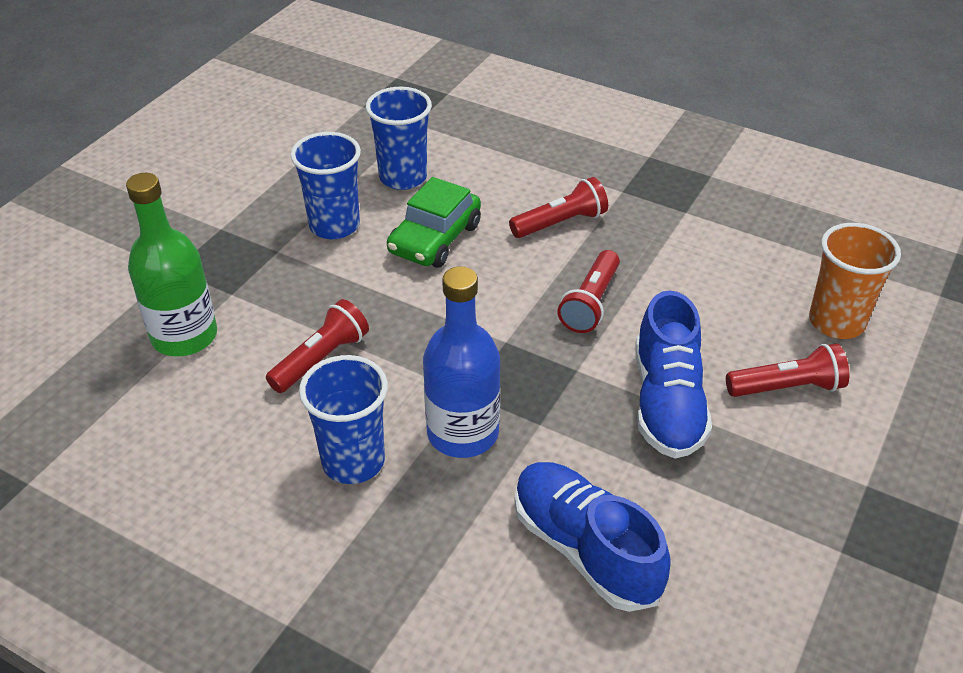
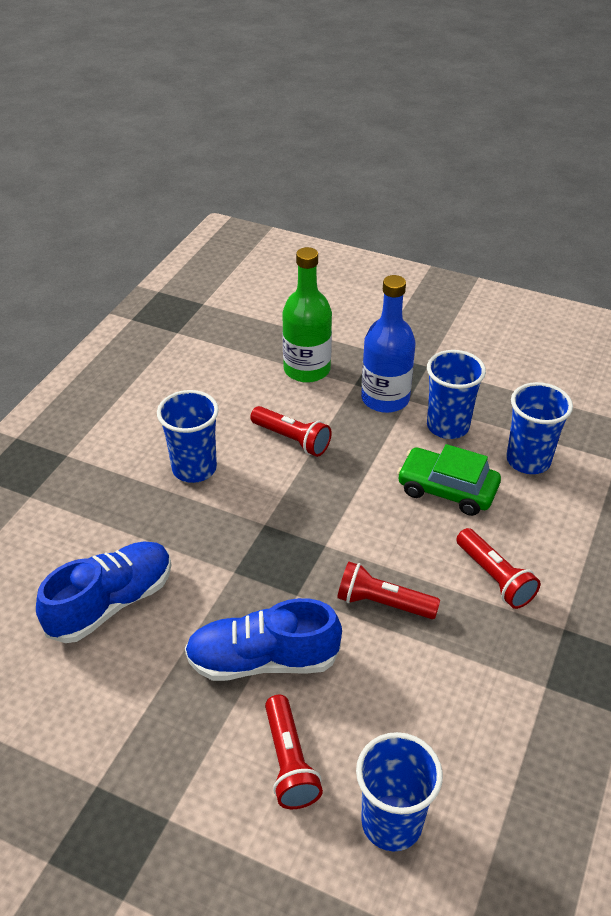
camera: 85 degrees right, 0 degrees up
blue bottle [423,266,501,458] -> blue bottle moved to [361,275,415,413]
orange cup [809,223,901,339] -> blue cup [356,732,443,852]

